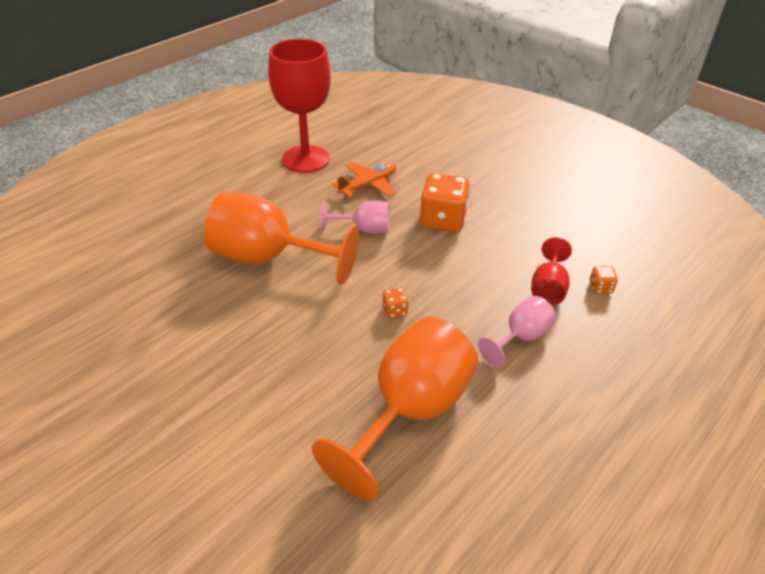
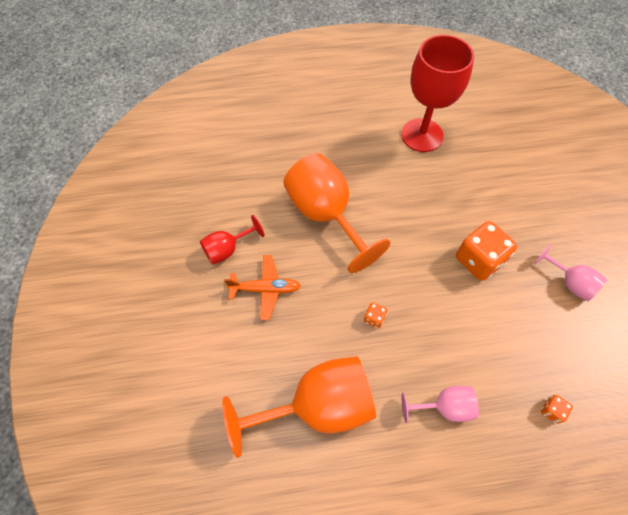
camera: 40 degrees right, 20 degrees up
pink goblet [320,201,390,234] -> pink goblet moved to [534,244,607,301]
orange plane [332,162,396,198] -> orange plane moved to [224,255,301,320]
red goblet [531,237,572,305] -> red goblet moved to [200,215,265,265]

